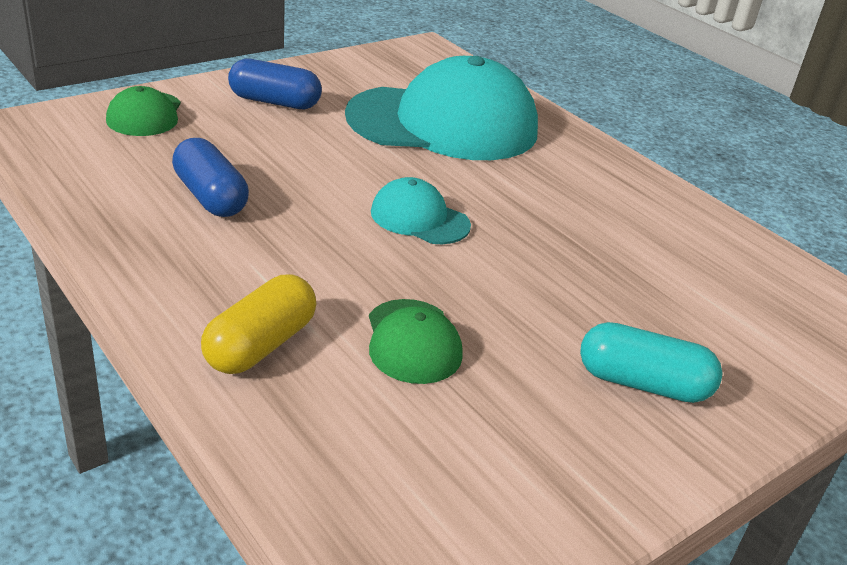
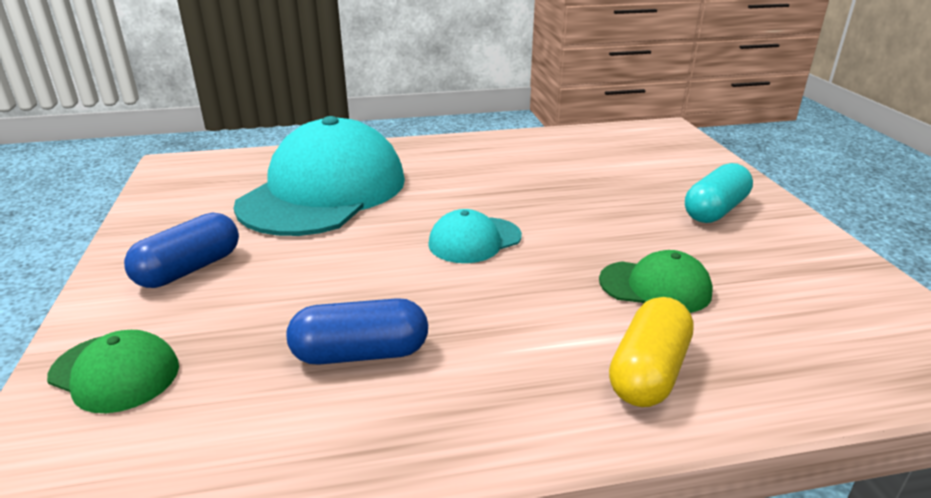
camera: 60 degrees left, 5 degrees down
yellow capsule [201,275,316,374] -> yellow capsule turned 60 degrees clockwise [609,297,694,407]

